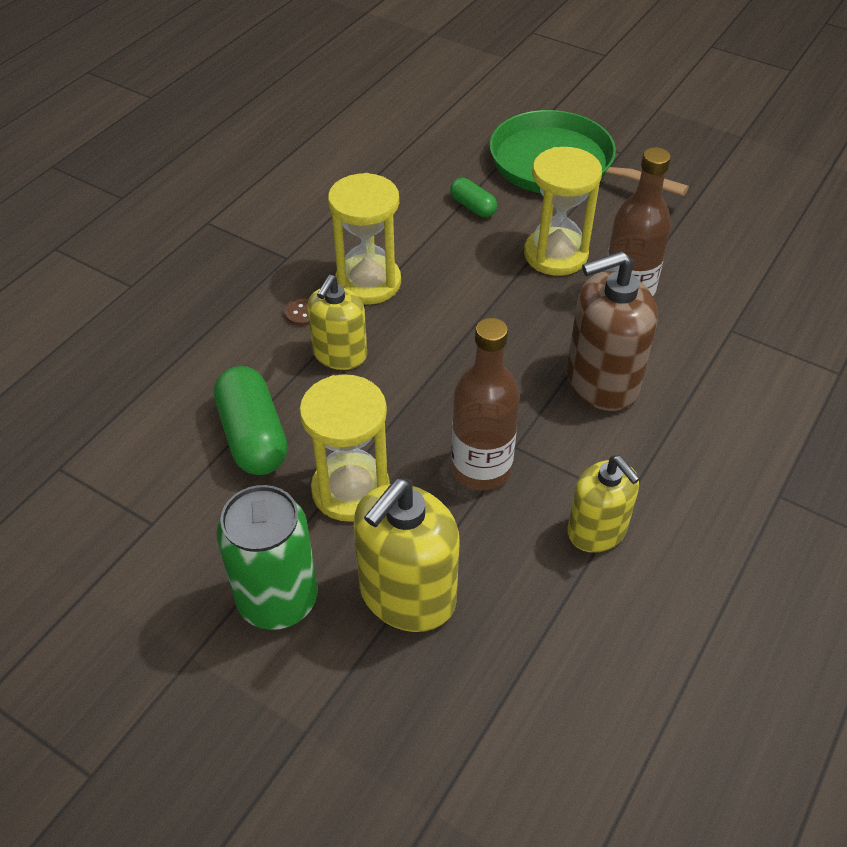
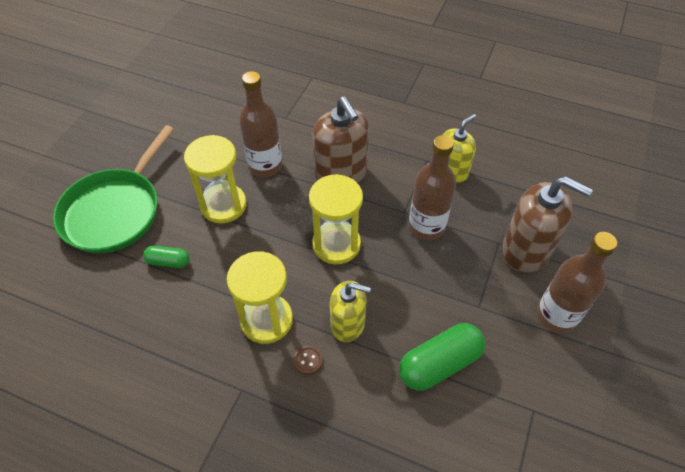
camera: 100 degrees left, 5 degrees up
green can [216,485,317,630] -> brown bottle [537,232,617,333]
yellow hourglass [300,374,390,522] -> yellow hourglass moved to [309,174,363,264]
yellow soap dispenser [354,478,460,632] -> brown soap dispenser [502,176,593,273]
green capsule [450,178,497,217] -> green capsule turned 60 degrees clockwise [143,246,190,268]

